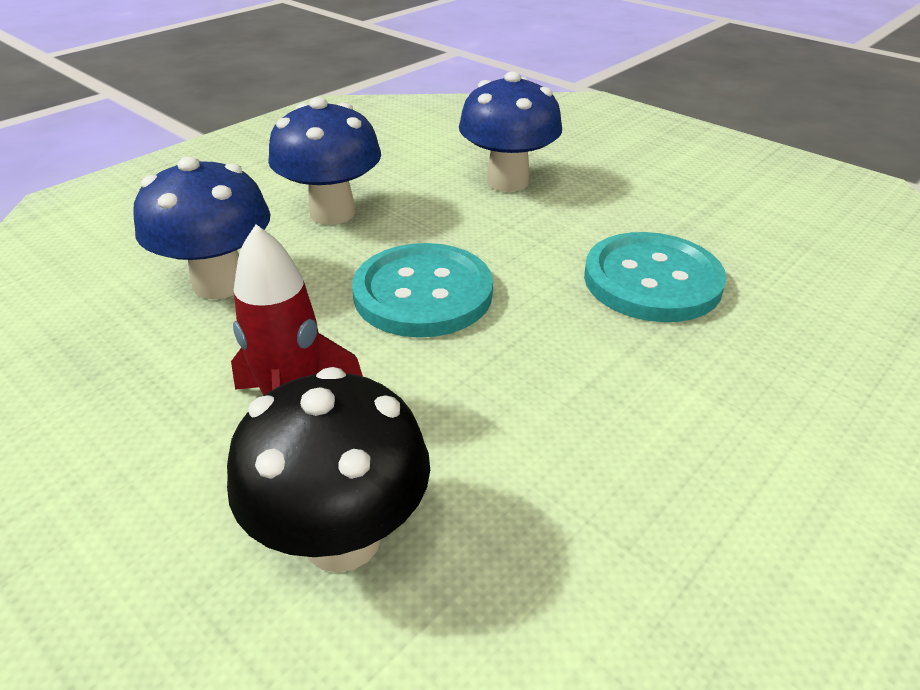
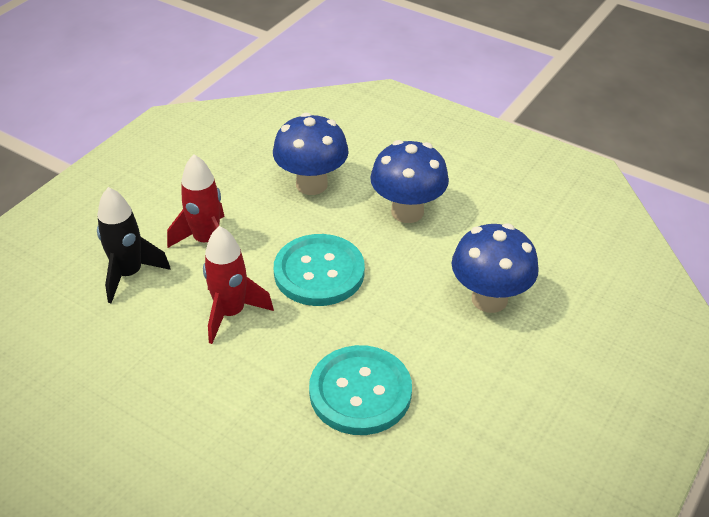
camera: 80 degrees right, 5 degrees up
black mushroom [227,367,430,573] -> black rocket [97,187,171,303]
none -> red rocket [203,226,274,344]

